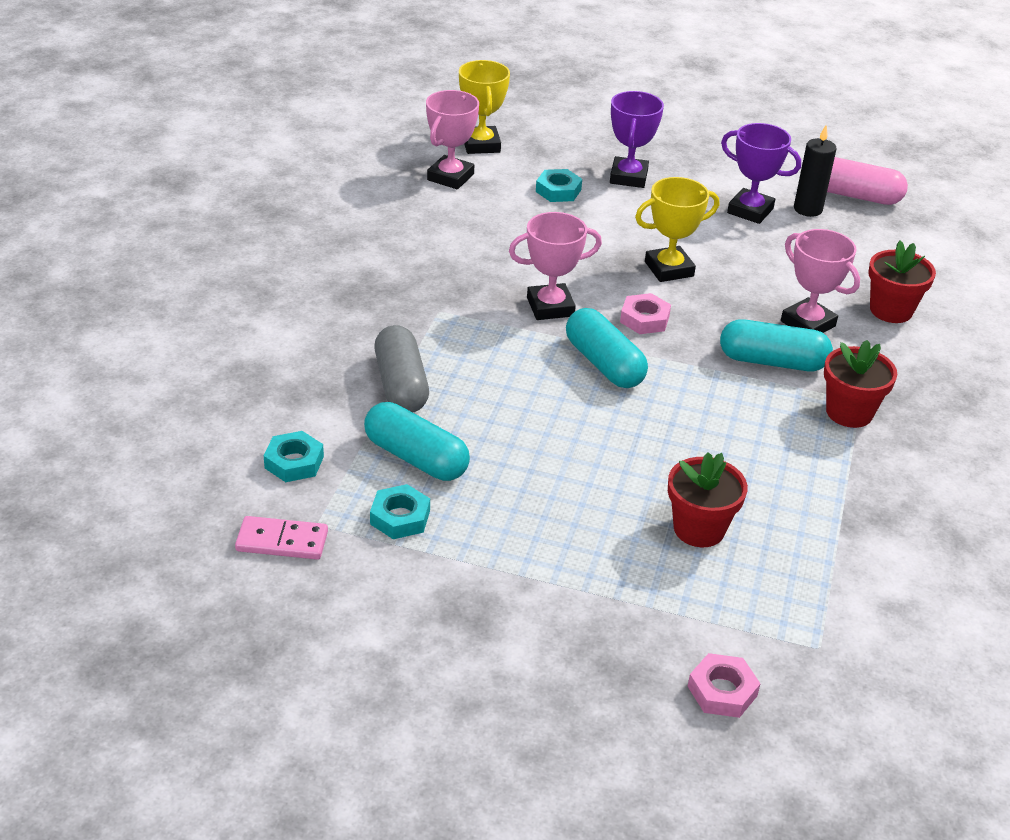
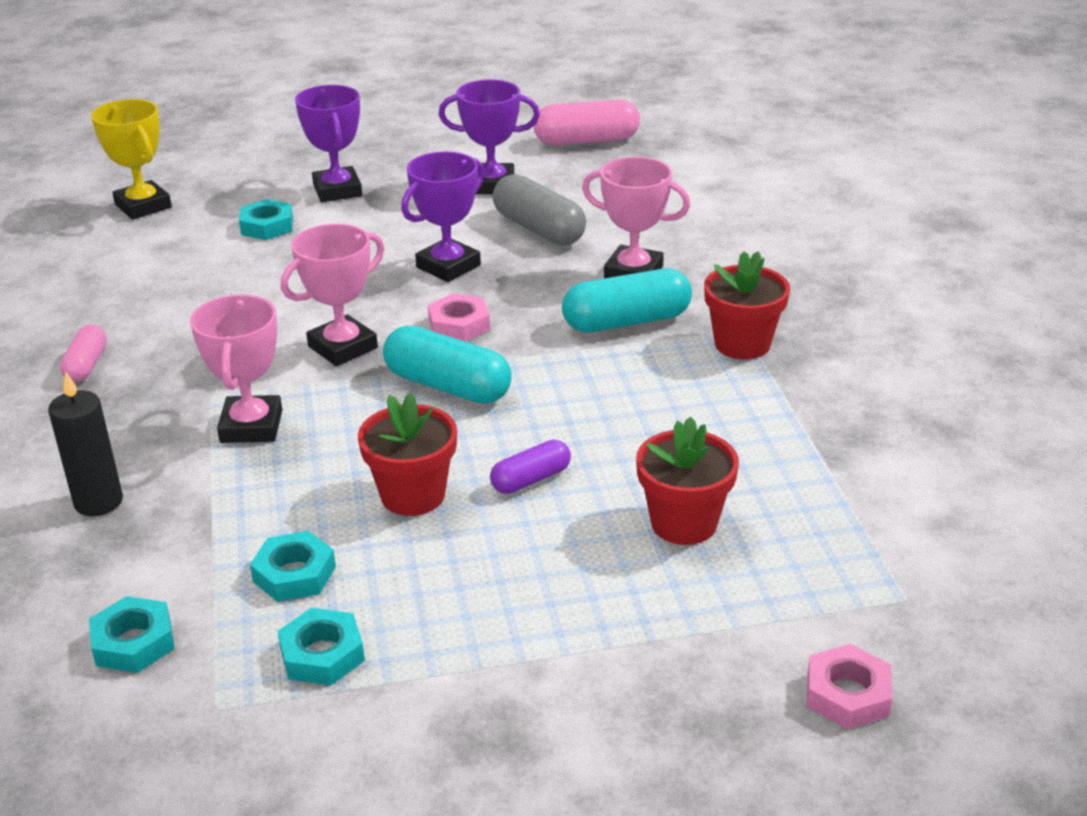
camera: 25 degrees left, 5 degrees down
pink domino [235,516,328,560] -> none
turquoise capsule [364,402,470,481] -> turquoise nut [250,531,336,602]
grey capsule [374,325,429,412] -> grey capsule moved to [493,174,586,246]
pink trophy [426,90,479,189] -> pink trophy moved to [190,295,282,443]
yellow trophy [635,177,719,282] -> purple trophy [401,151,484,282]
black candle [794,125,836,217] -> black candle moved to [48,371,123,516]
red flower pot [868,240,936,323] -> red flower pot moved to [358,393,457,516]
none -> pink capsule [60,325,107,382]
none -> purple capsule [490,440,571,494]

